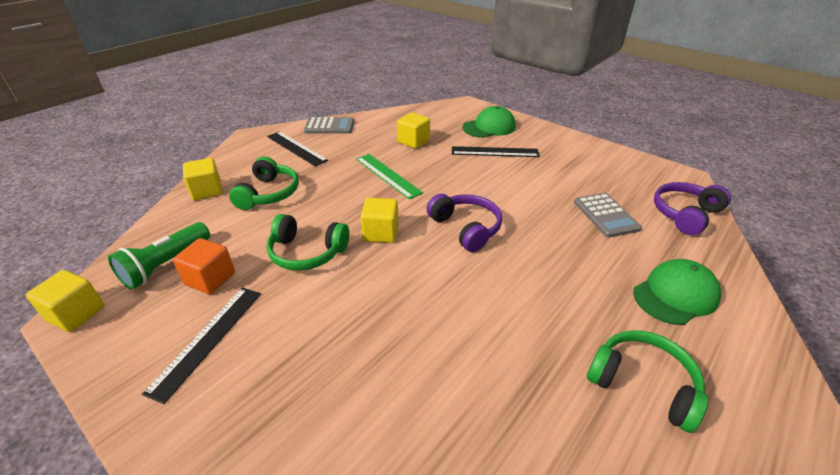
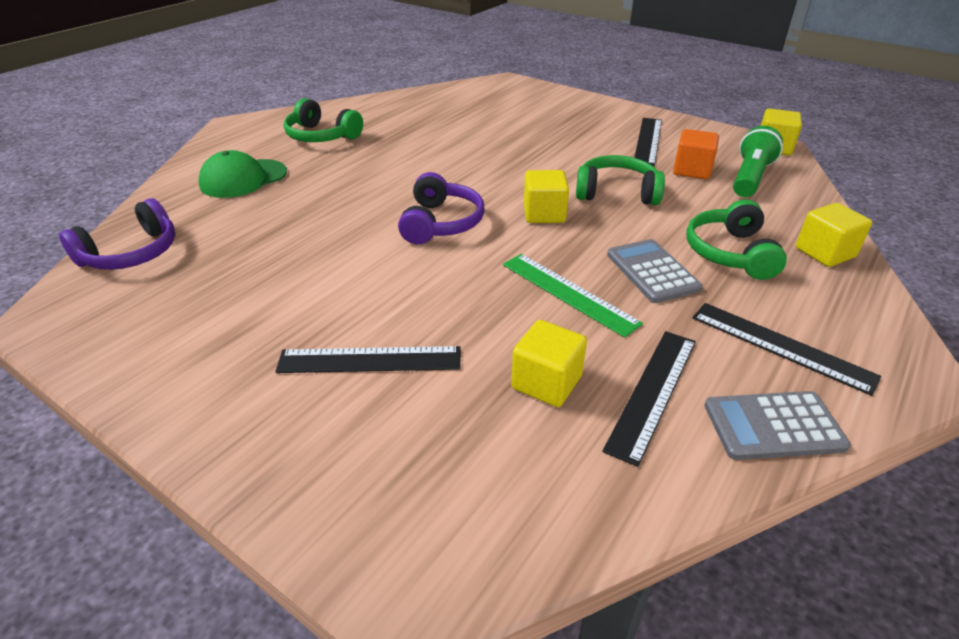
camera: 175 degrees right, 0 degrees up
purple headphones [426,194,502,252] -> purple headphones turned 135 degrees counterclockwise [398,172,484,244]
green cap [462,106,516,138] -> none
grey calculator [574,193,642,237] -> grey calculator moved to [607,239,703,303]
none -> black ruler [602,331,696,467]

